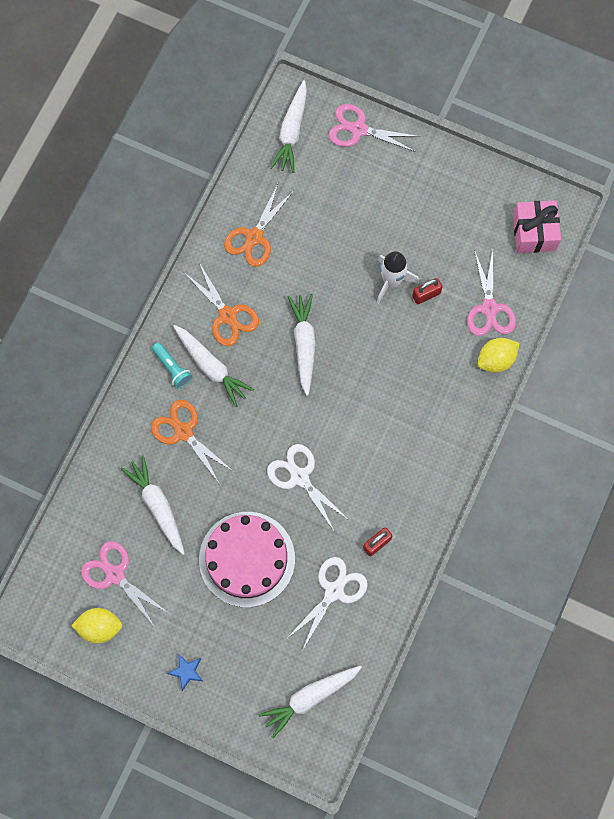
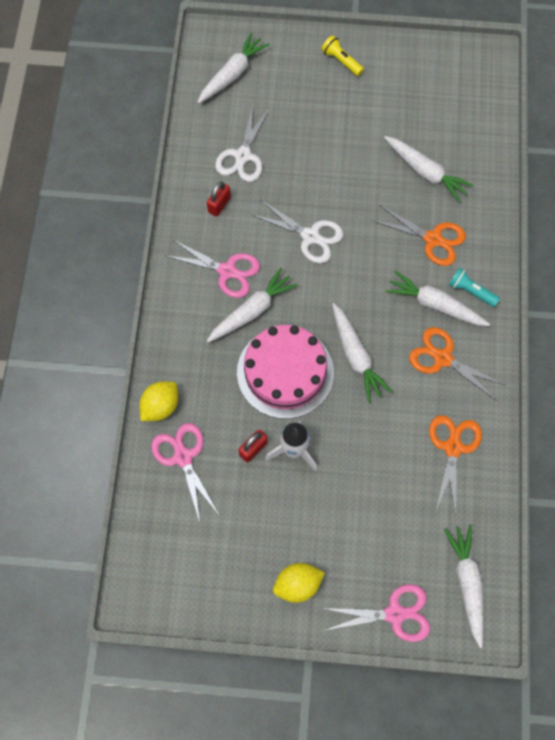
camera: 160 degrees right, 5 degrees down
yellow lemon [71,608,122,644] -> yellow lemon moved to [273,563,325,603]
pink scissors [81,541,170,627] -> pink scissors moved to [167,240,260,298]
blue star [167,654,203,691] -> yellow flashlight [321,35,364,76]
pink cake [199,512,295,607] -> pink cake moved to [237,325,334,419]
pink gift [513,200,561,253] -> none
none -> white carrot [207,268,298,342]

